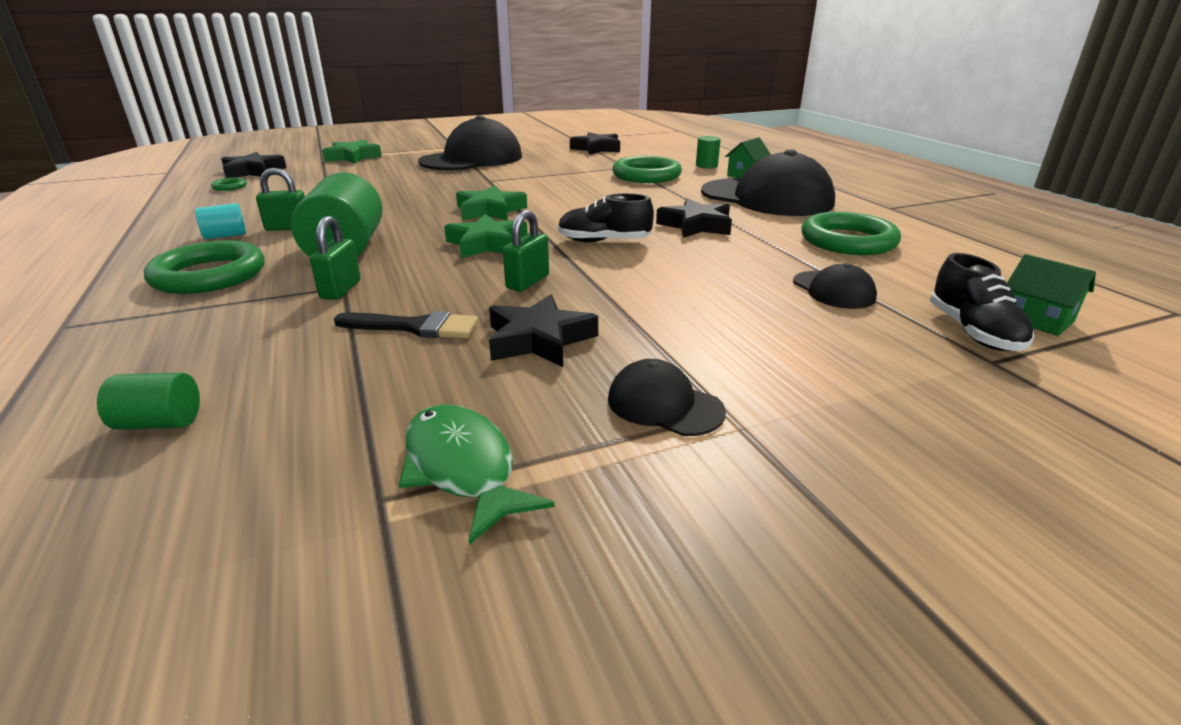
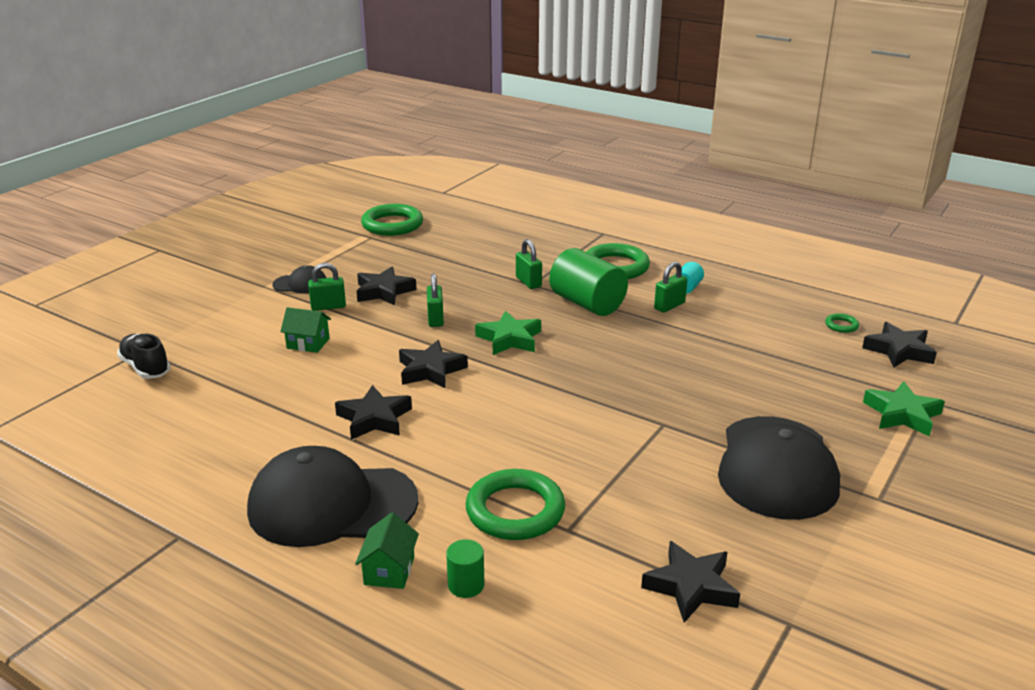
camera: 145 degrees right, 0 degrees up
green cylinder [97,373,200,430] -> none
black brush [334,311,479,338] -> none
green fish [398,404,554,545] -> none
green star [456,185,527,221] -> none
black shoe [558,193,654,242] -> black star [399,340,468,389]
black cap [793,263,877,309] -> none
green ring [801,212,901,255] -> green ring moved to [361,204,423,236]
green house [1007,254,1096,336] -> green house moved to [280,307,331,353]
none -> green padlock [308,263,346,311]

